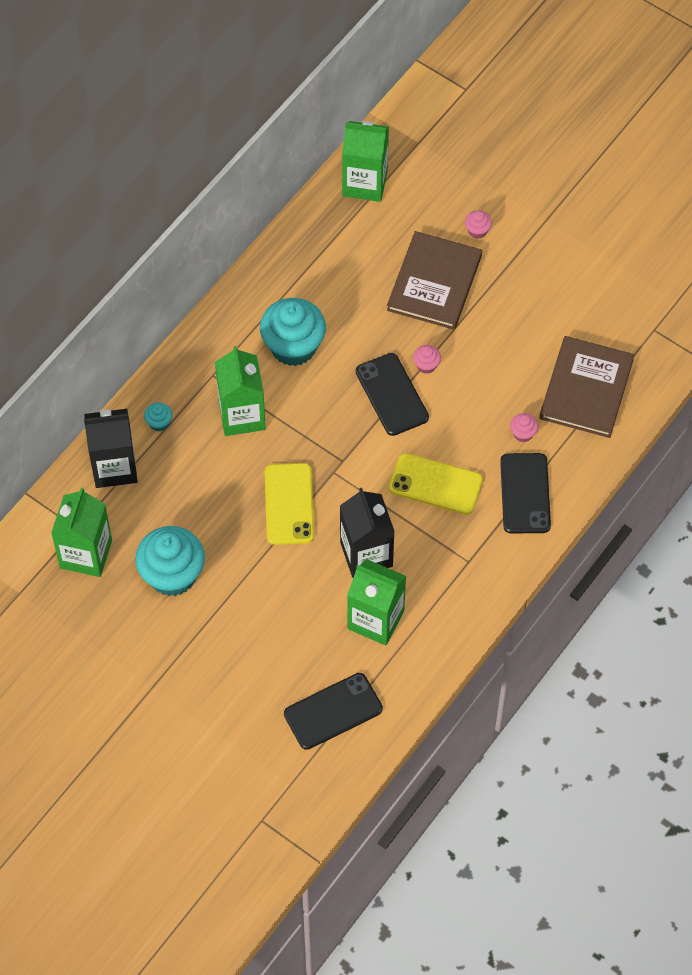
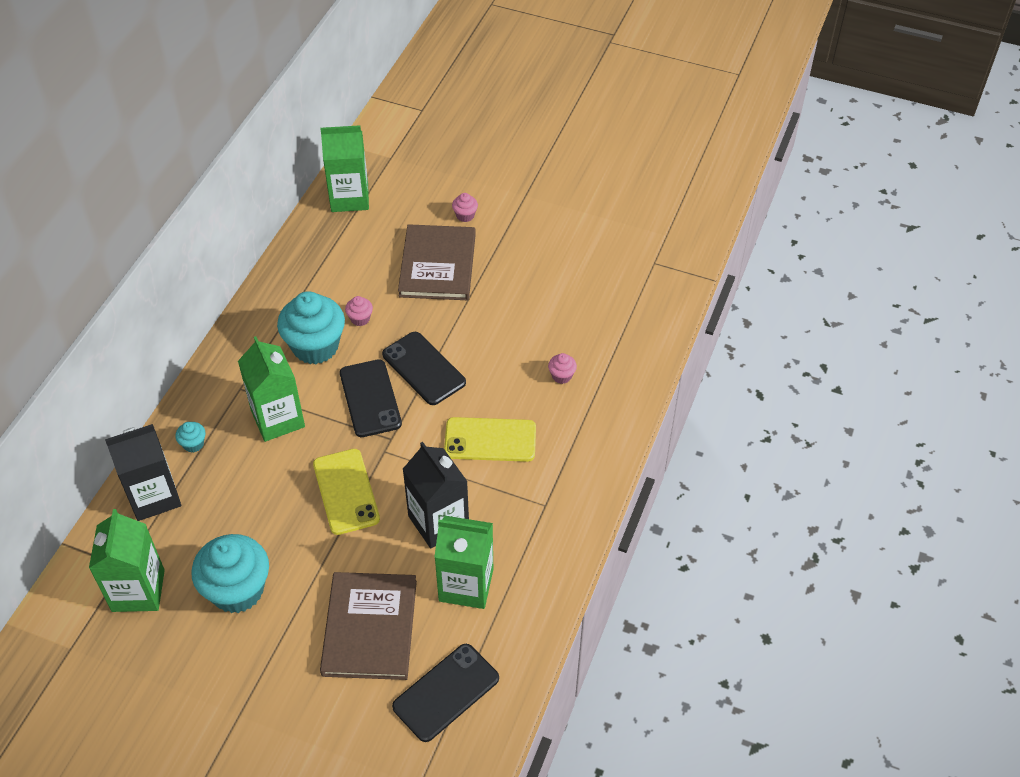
camera: 15 degrees left, 10 degrees down
pink cupcake [413,345,441,374] -> pink cupcake moved to [345,296,373,326]
black phone [500,453,551,534] -> black phone moved to [340,359,402,437]
brown book [539,336,635,438] -> brown book moved to [320,572,417,680]

